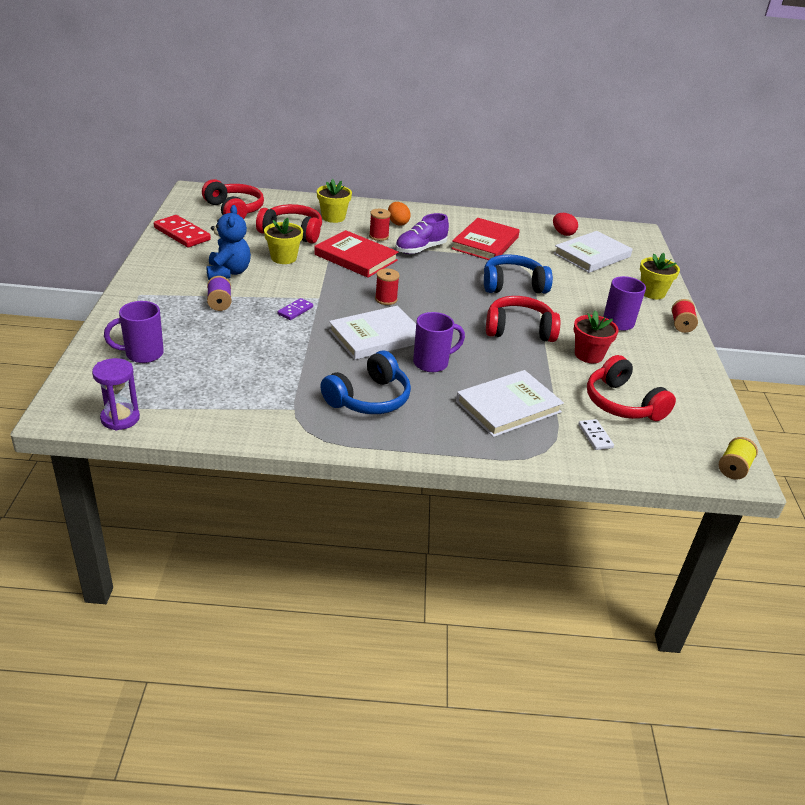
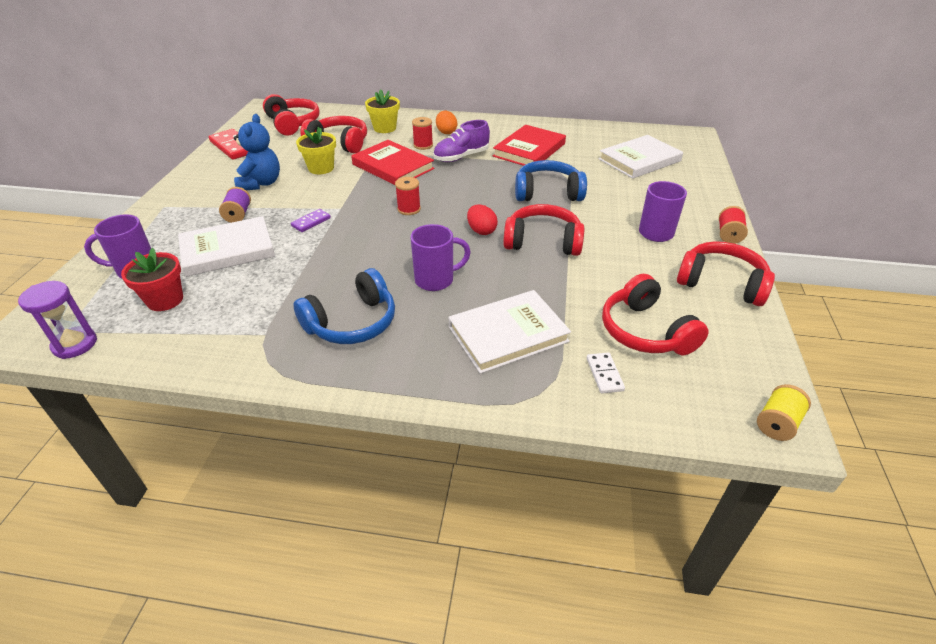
camera: 10 degrees right, 5 degrees up
white book [329,306,416,360] -> white book moved to [178,216,275,277]
red egg [553,213,578,236] -> red egg moved to [467,205,498,235]
red flower pot [574,310,619,363] -> red flower pot moved to [121,248,183,311]
yellow flower pot [640,253,680,299] -> none
none -> red headphones [677,241,775,306]

